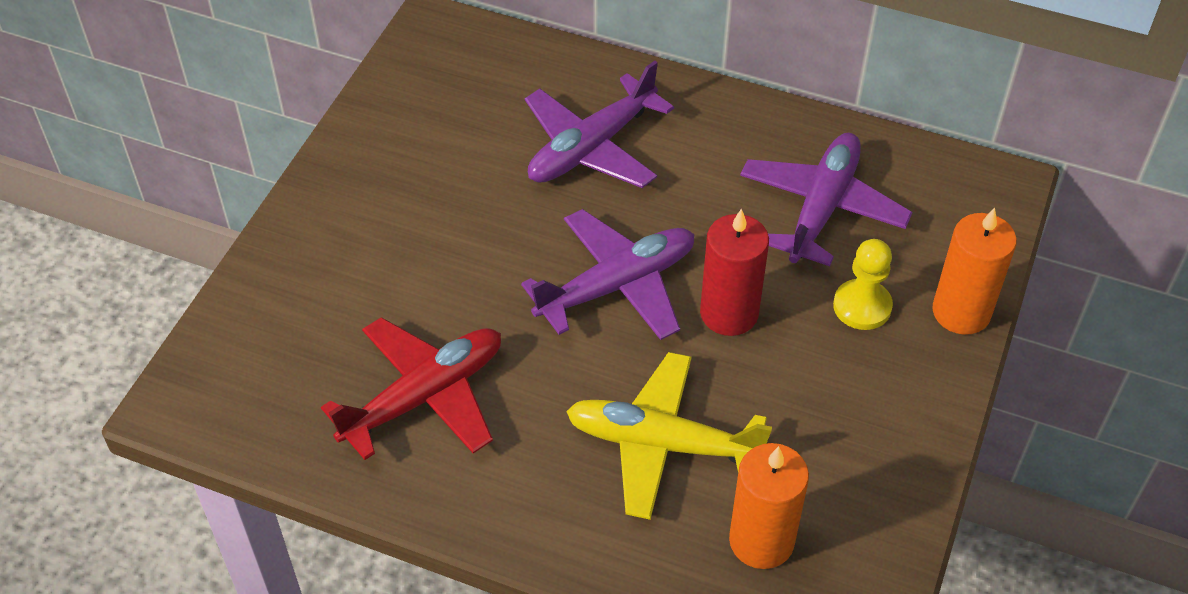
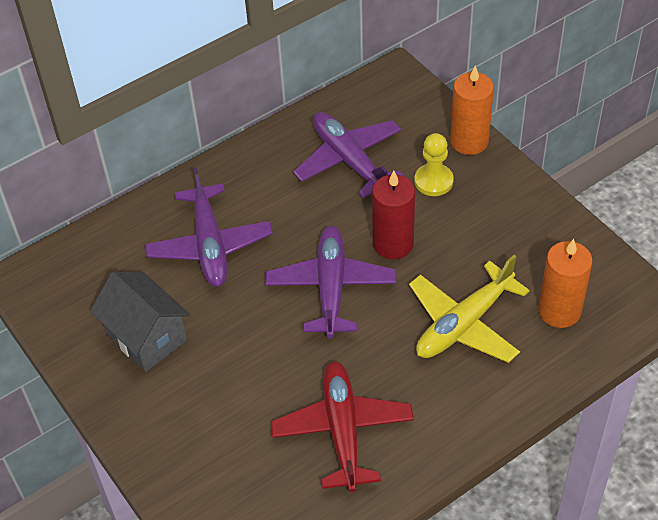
camera: 55 degrees left, 0 degrees up
none -> grey house [90,272,190,372]

